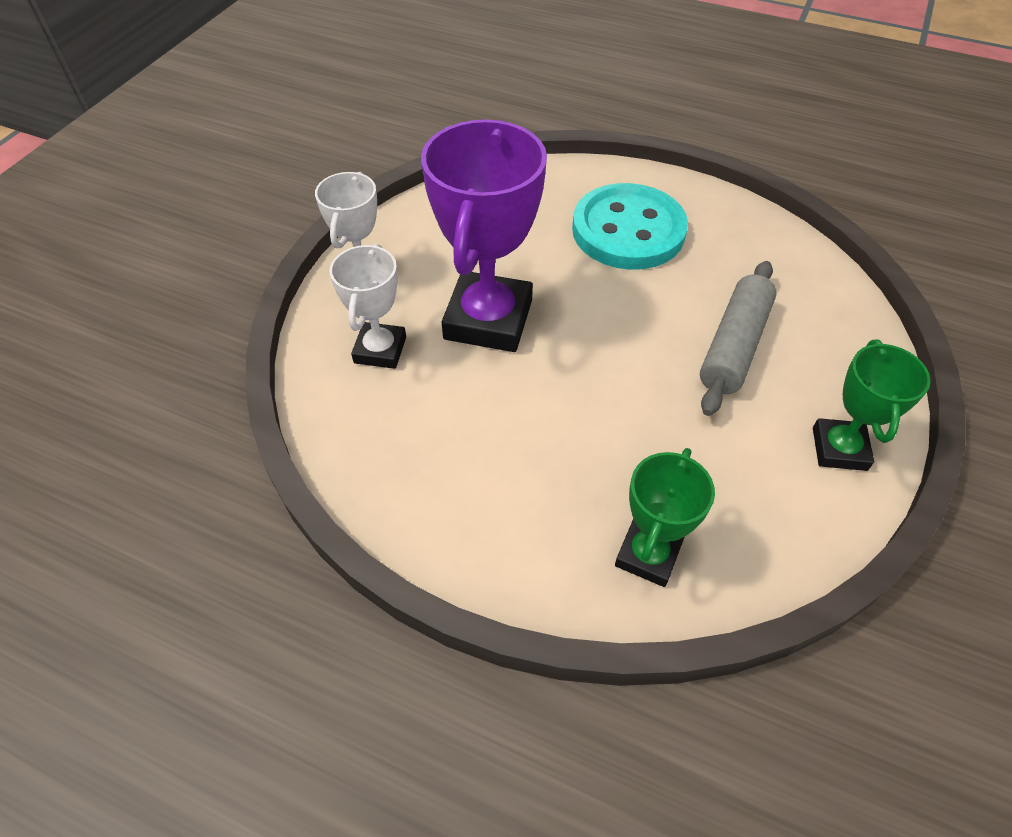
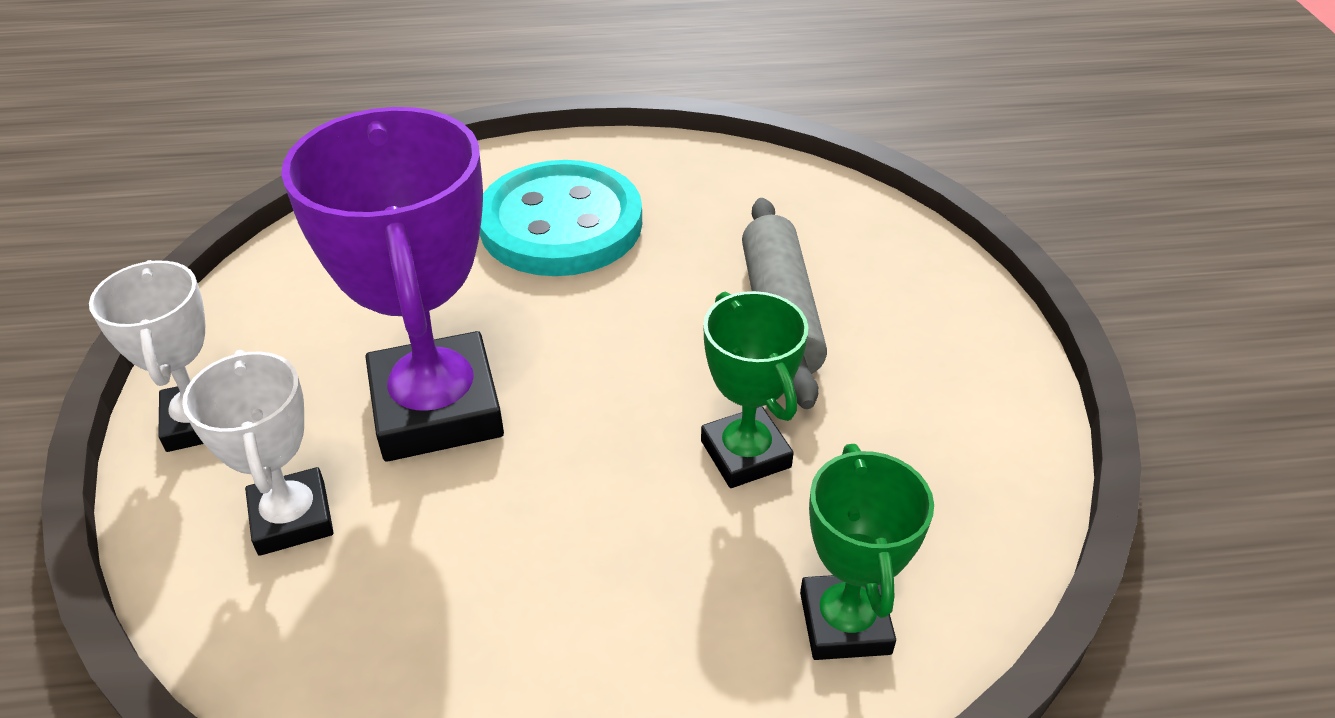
camera: 30 degrees left, 10 degrees down
green trophy [813,340,931,471] -> green trophy moved to [701,291,808,488]

